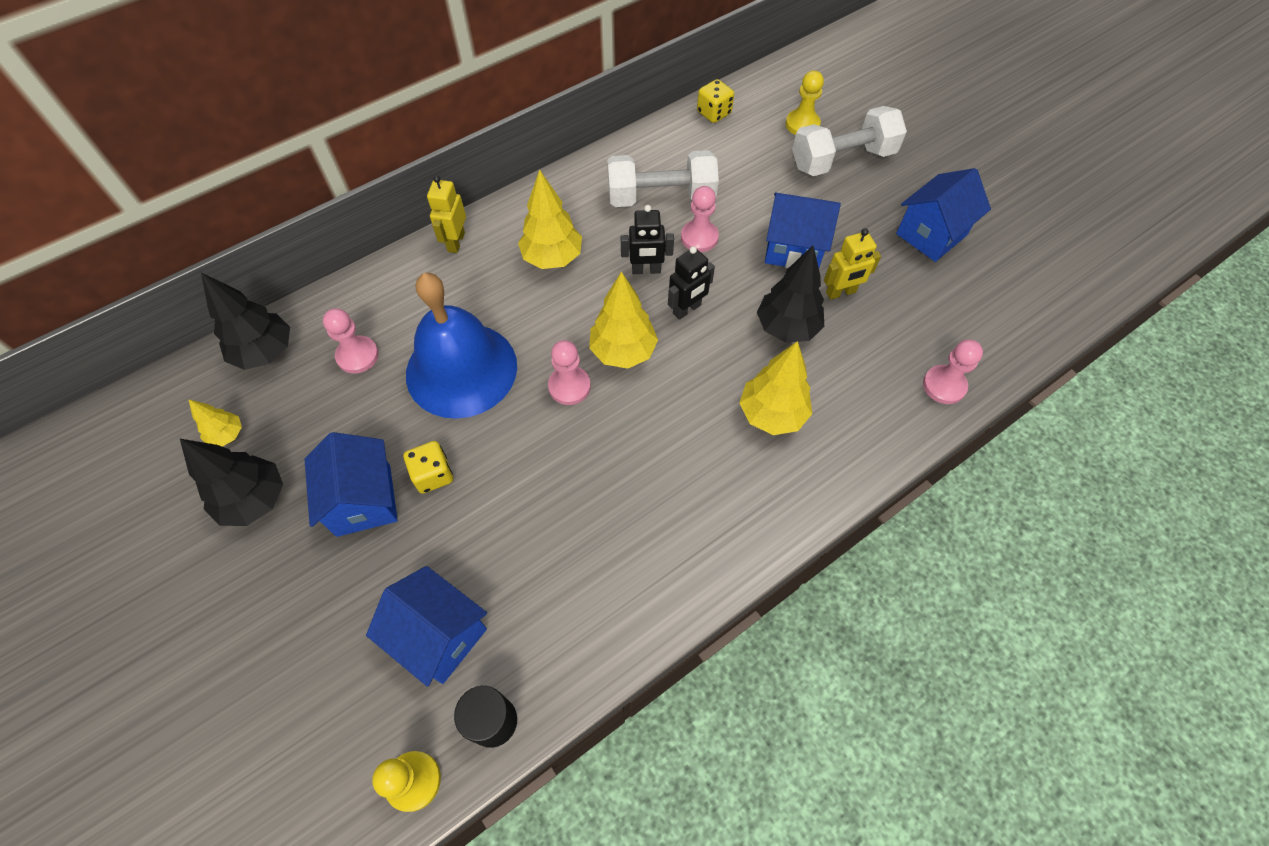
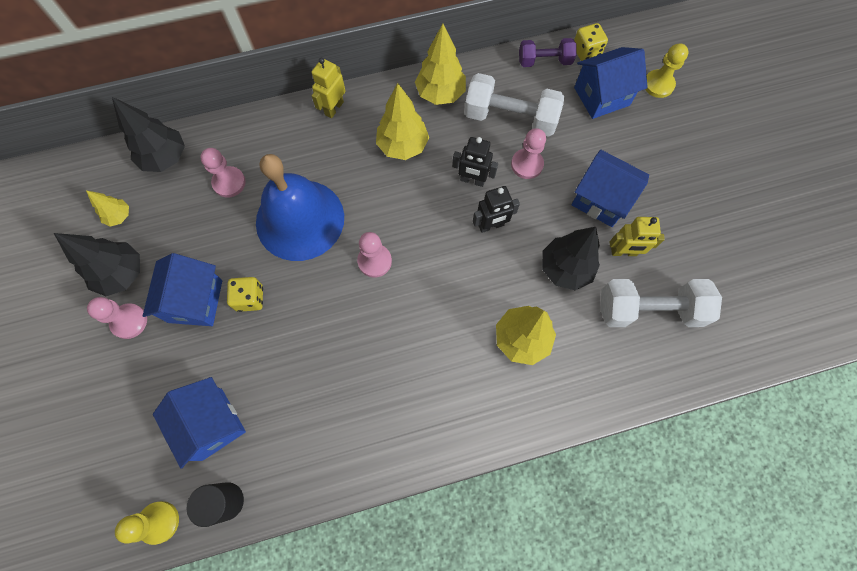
camera: 20 degrees right, 10 degrees up
yellow tree [589,271,658,369] -> yellow tree moved to [415,24,466,105]
white dumbbell [792,106,907,176] -> white dumbbell moved to [600,279,722,327]
blue house [896,168,991,262] -> blue house moved to [574,47,648,119]
pink pawn [923,339,983,404] -> pink pawn moved to [87,297,147,339]
none -> purple dumbbell [519,38,576,67]

